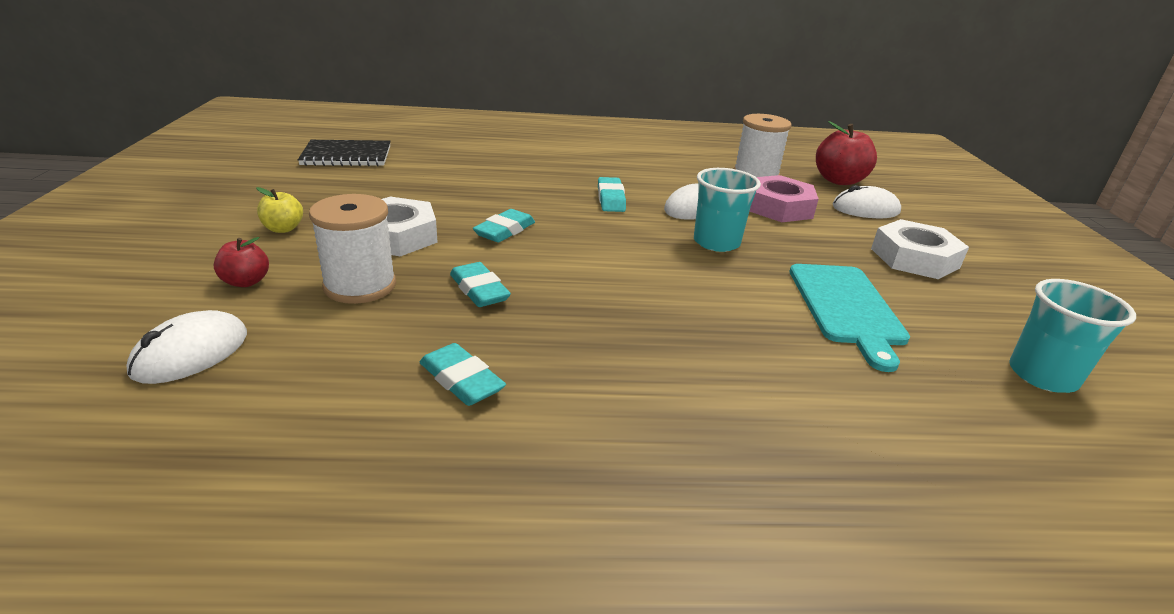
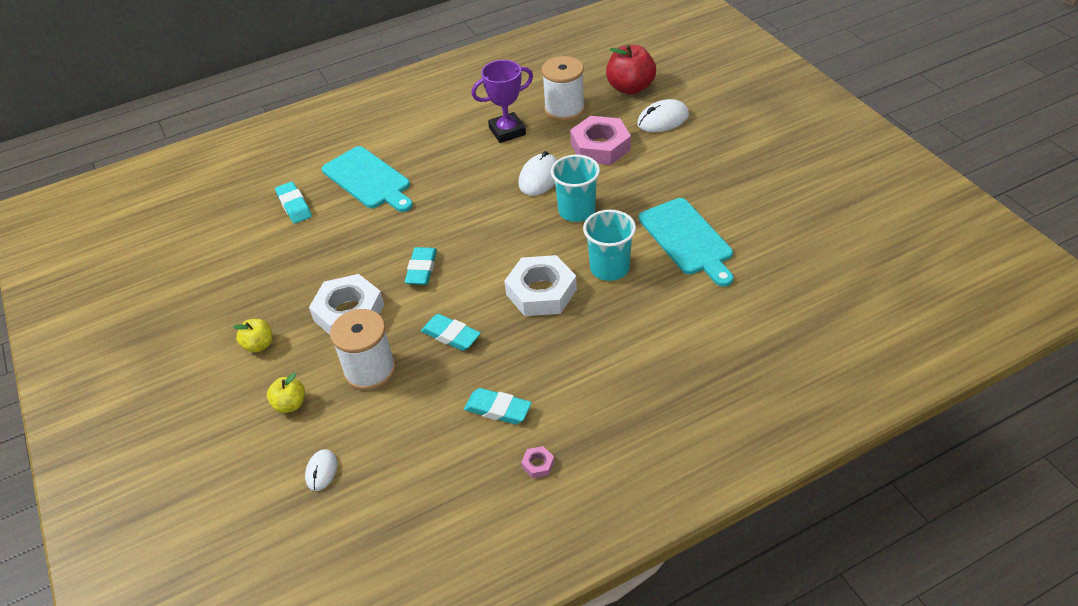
camera: 20 degrees left, 15 degrees up
white mouse [126,310,247,384] -> white mouse [305,449,337,491], size x0.61
red apple [214,237,269,287] -> yellow apple [267,373,305,413]
black notebook [298,140,391,166] -> none
turquoise eraser [598,177,626,212] -> turquoise eraser moved to [275,182,312,224]
white nut [871,219,969,279] -> white nut moved to [504,255,577,316]
turquoise cup [1009,279,1136,393] -> turquoise cup moved to [583,210,636,281]
none -> turquoise cutting board [322,146,413,212]
none -> purple trophy [471,60,533,143]
none -> pink nut [521,446,554,478]

